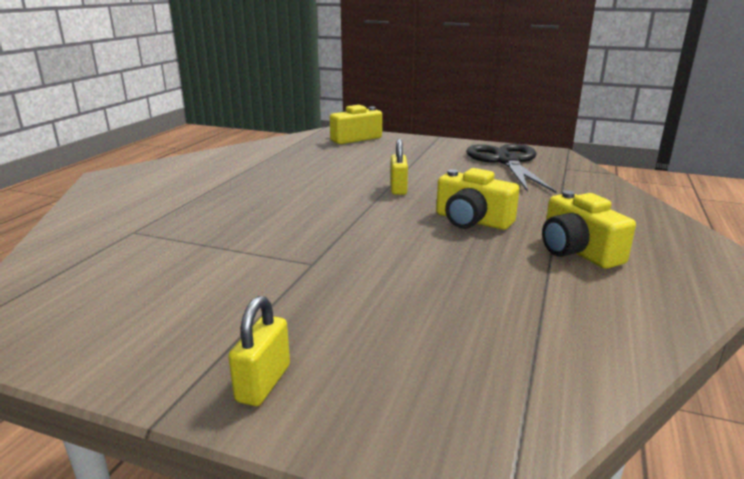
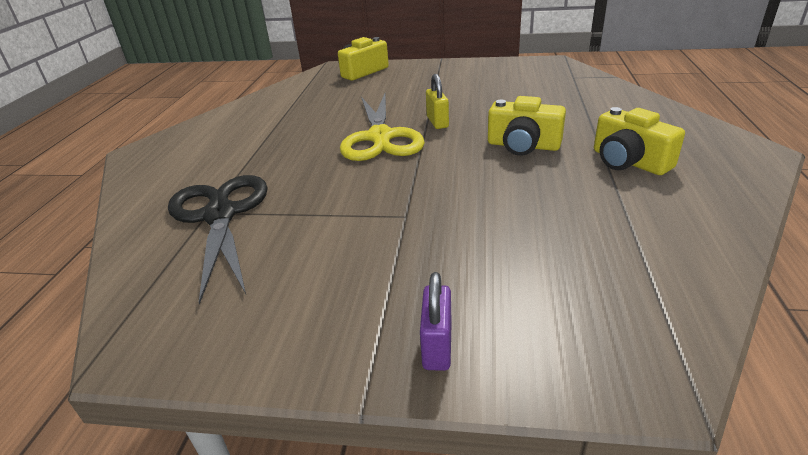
camera: 10 degrees left, 10 degrees up
yellow padlock [228,296,290,406] -> purple padlock [420,272,452,371]
black scissors [466,144,557,193] -> black scissors moved to [168,175,268,305]
none -> yellow scissors [340,94,425,161]

